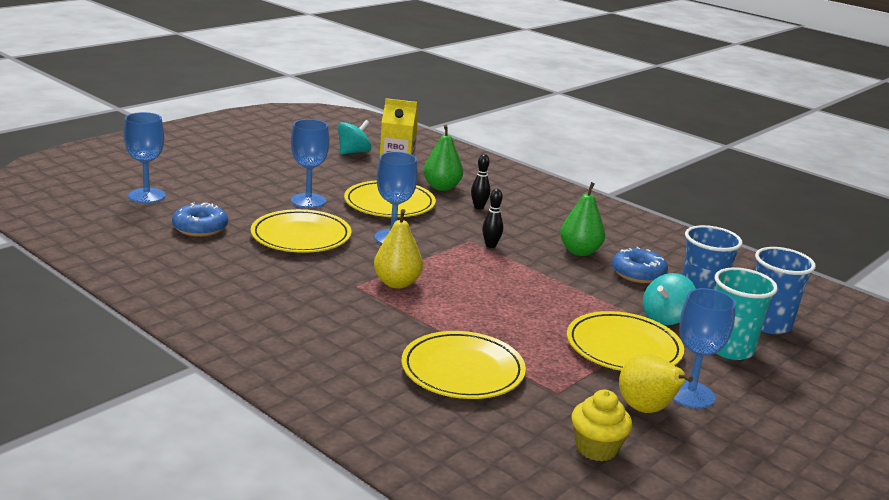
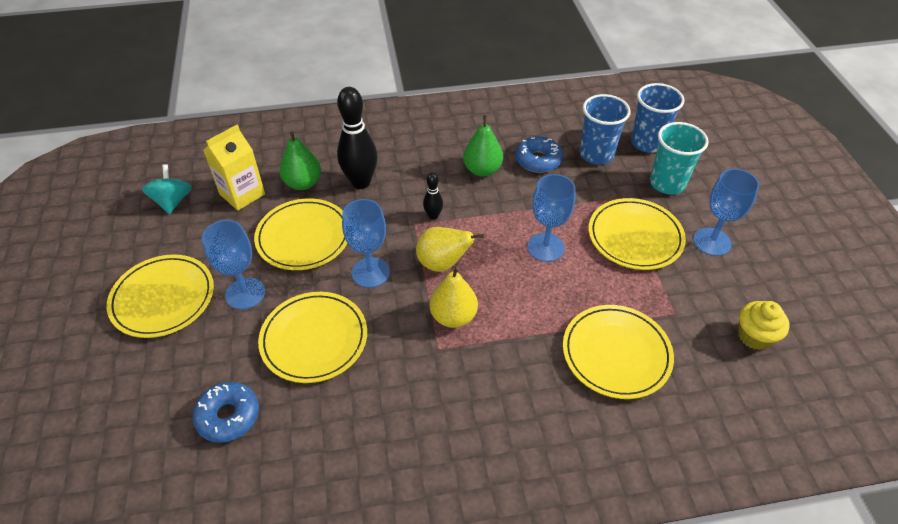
camera: 50 degrees left, 25 degrees up
blue goblet [123,112,166,203] -> blue goblet moved to [527,174,576,262]
black bowling pin [471,154,490,209] -> black bowling pin [337,87,378,189], size x2.03
yellow pear [619,354,693,413] -> yellow pear moved to [416,227,485,272]
turquoise spinning top [643,273,696,325] -> none
none -> yellow plate [106,254,214,338]

